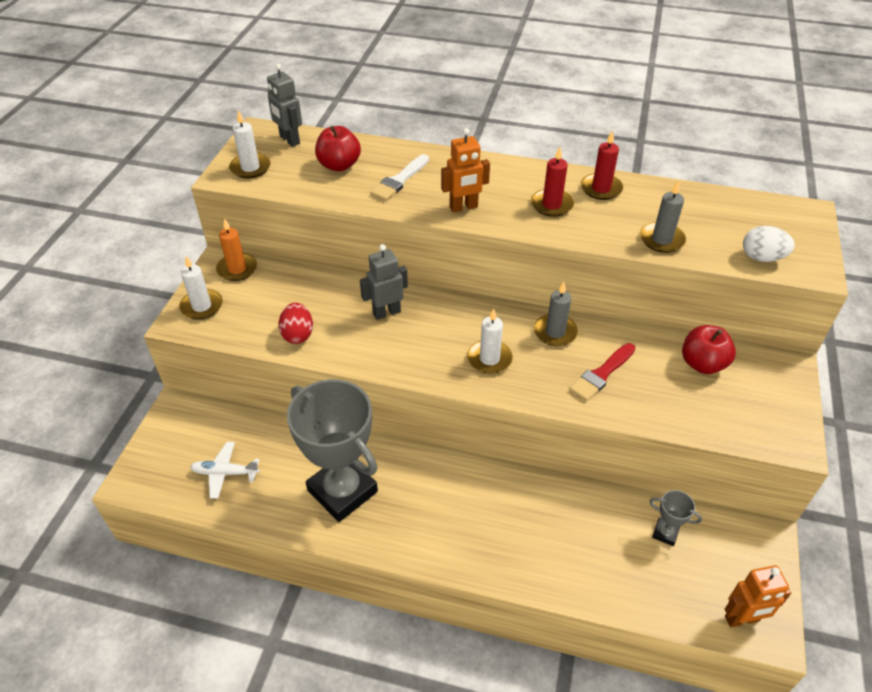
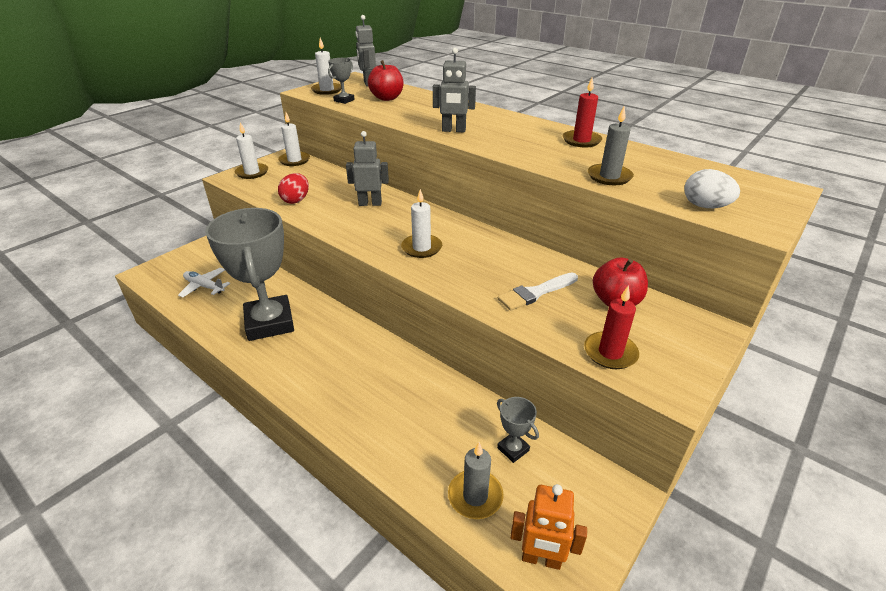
camera: 25 degrees right, 10 degrees down
orange candle [216,218,257,281] -> white candle [278,112,310,166]
white brush [370,154,429,201] -> white brush moved to [498,273,578,311]
orange robot [441,128,490,213] -> grey robot [433,48,476,132]
red candle [531,147,574,217] -> red candle moved to [584,285,639,369]
grey candle [534,282,578,346] -> grey candle moved to [448,442,504,519]
red brush [569,343,635,401] -> none
none -> grey trophy [328,58,355,104]

